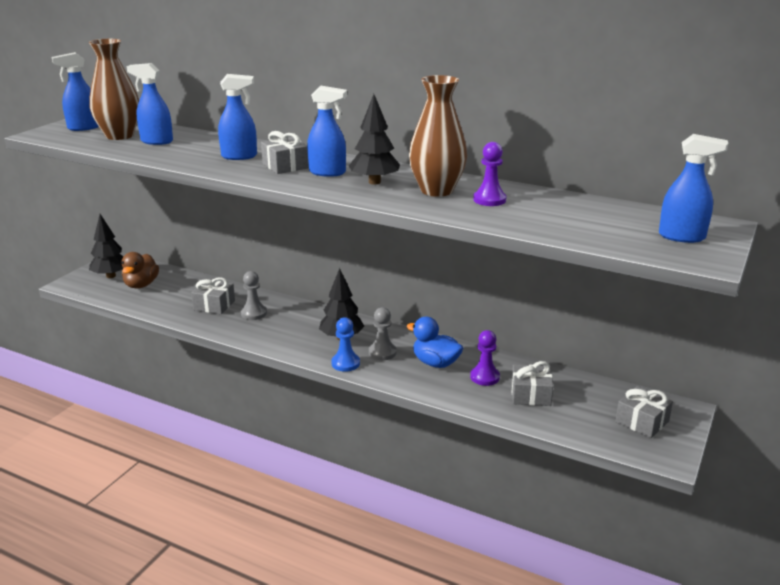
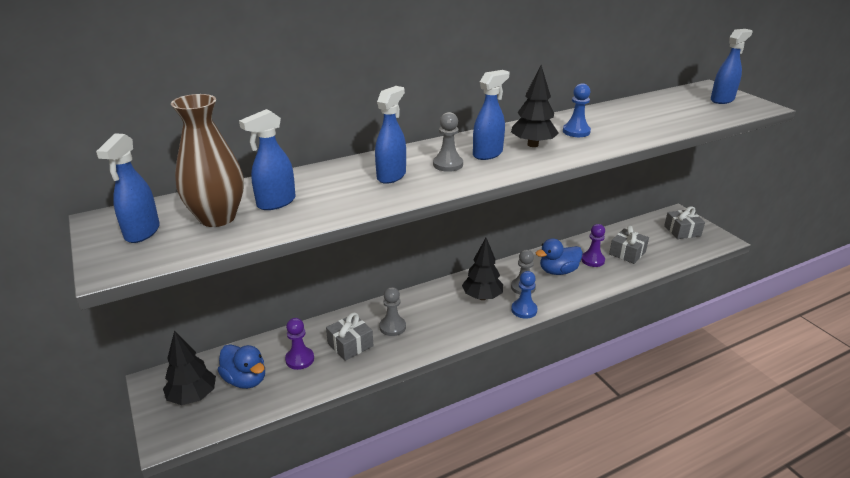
camera: 55 degrees left, 5 degrees up
brown duck [122,252,159,289] -> blue duck [218,344,265,389]
grey gift [261,131,309,174] -> grey pawn [433,112,463,172]
brown vase [409,75,467,197] -> blue pawn [563,83,591,137]
purple pawn [473,142,507,206] -> purple pawn moved to [285,318,314,370]

